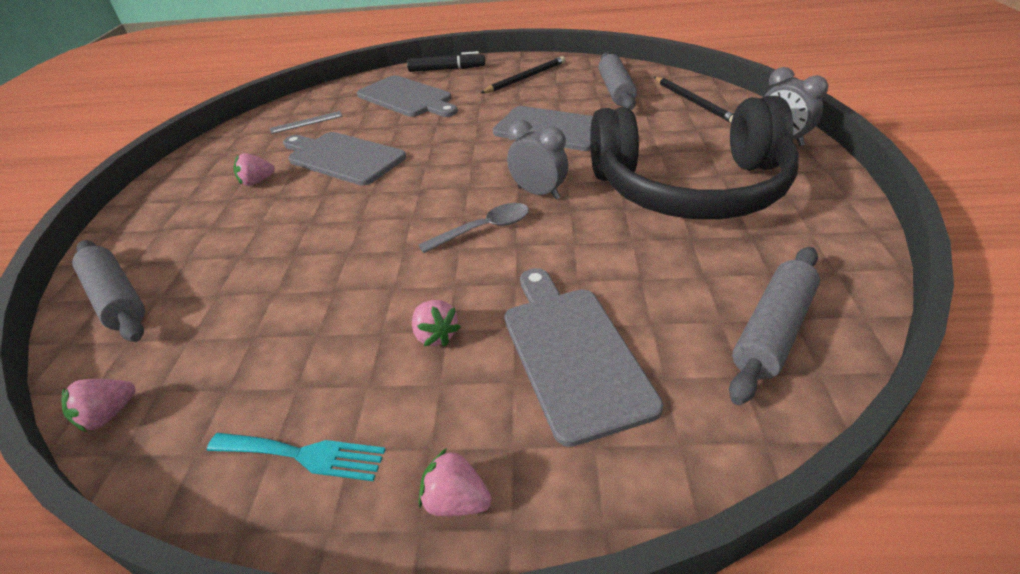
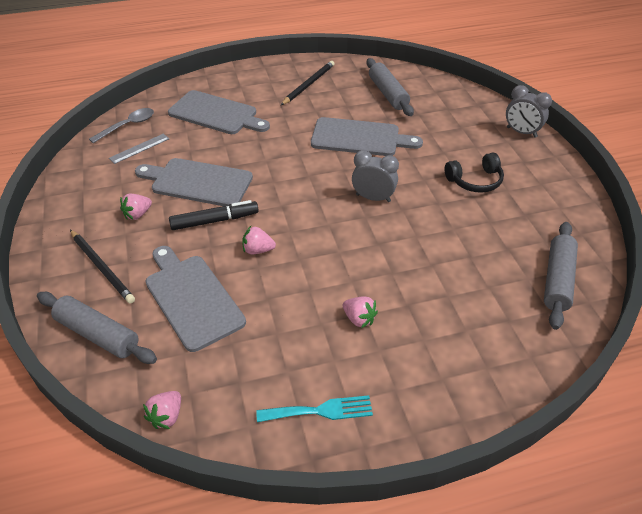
camera: 20 degrees left, 5 degrees up
black marker [407,51,485,72] -> black marker moved to [169,200,259,230]
grey spoon [418,203,529,253] -> grey spoon moved to [89,108,154,143]
pink strawberry [419,448,492,516] -> pink strawberry moved to [242,226,276,254]
grey cutting board [504,268,663,447] -> grey cutting board moved to [145,246,246,352]
black headphones [590,96,799,219] -> black headphones [444,153,504,193], size x0.41
black pencil [654,77,734,123] -> black pencil moved to [70,230,135,304]

